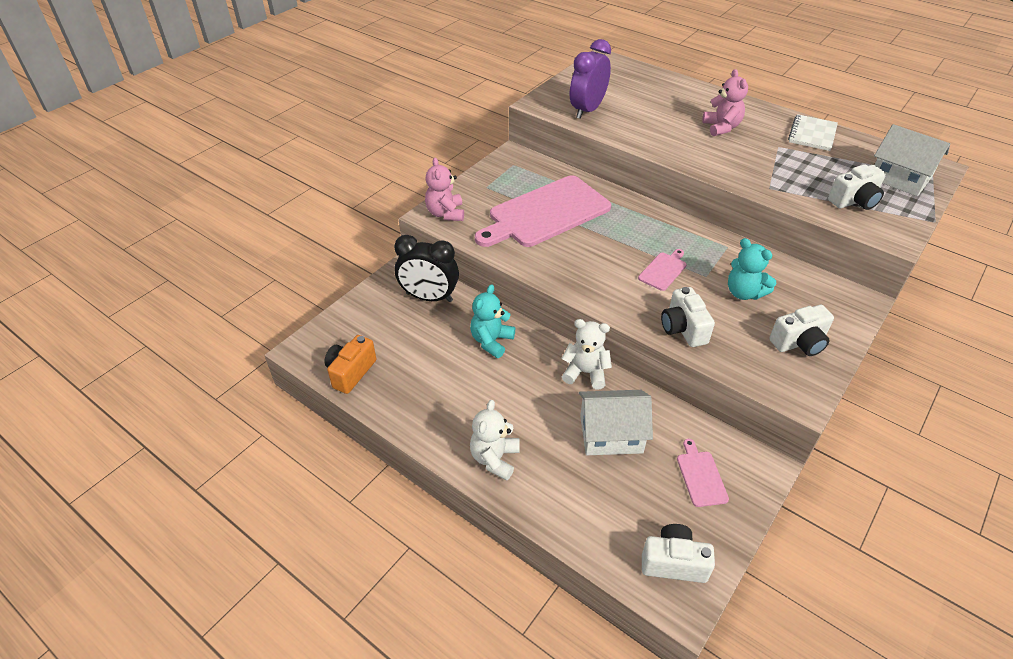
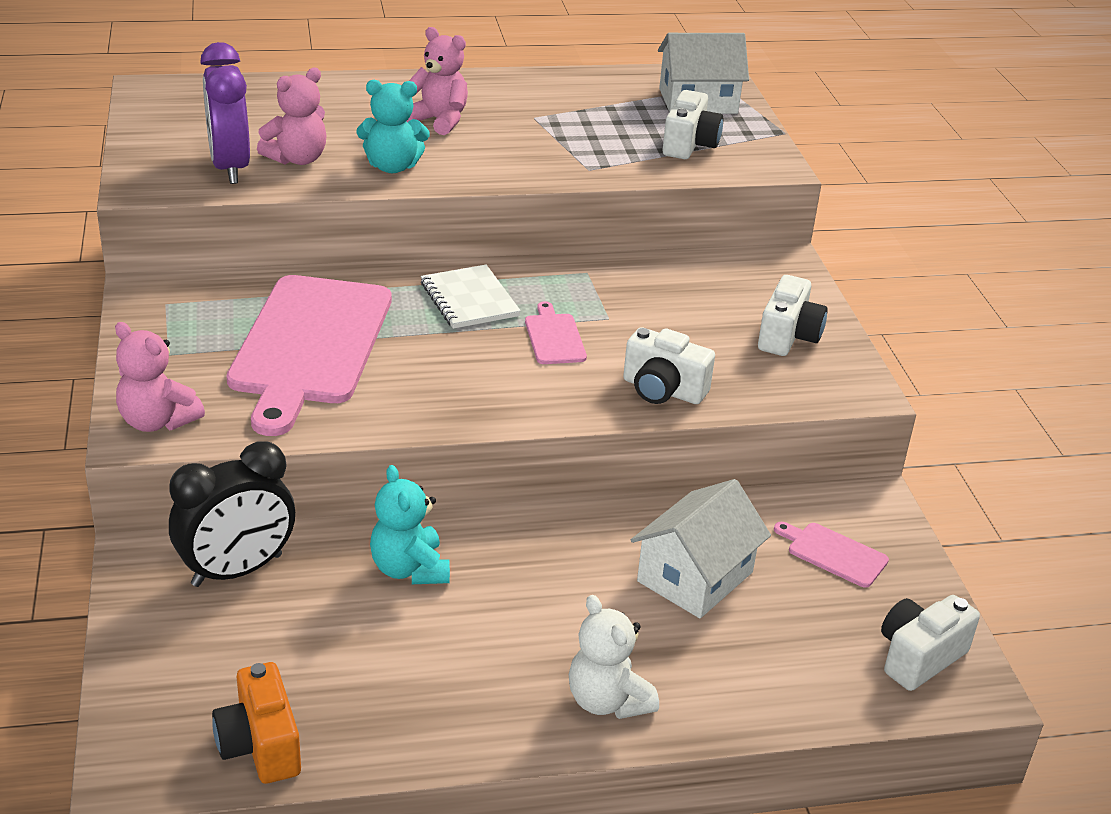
camera: 50 degrees left, 10 degrees down
white teddy bear [561,319,612,389] -> none
turquoise teddy bear [728,238,776,300] -> turquoise teddy bear moved to [356,80,430,173]
white notebook [788,114,838,151] -> white notebook moved to [421,265,521,329]
none -> pink teddy bear [257,68,327,165]

